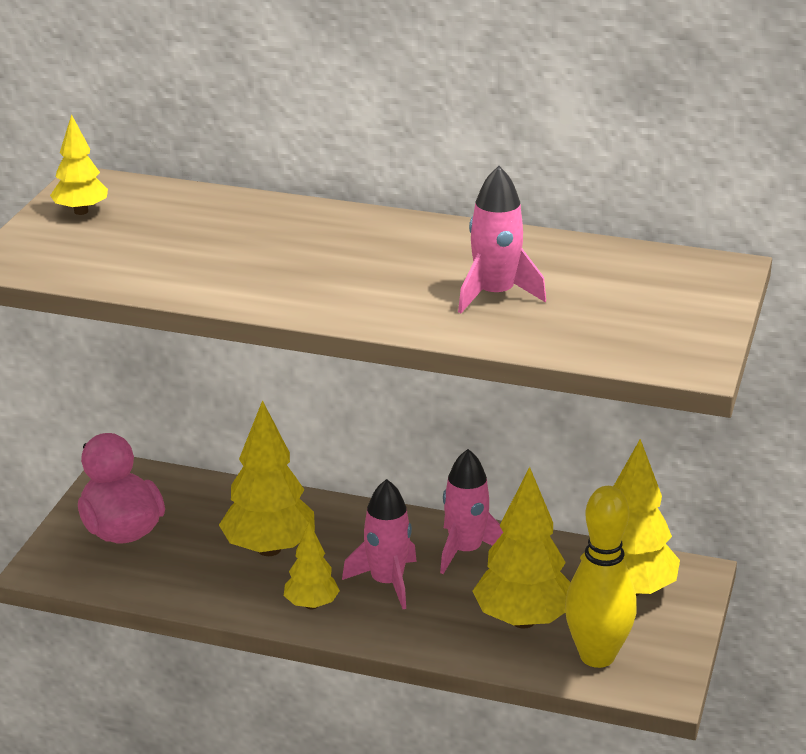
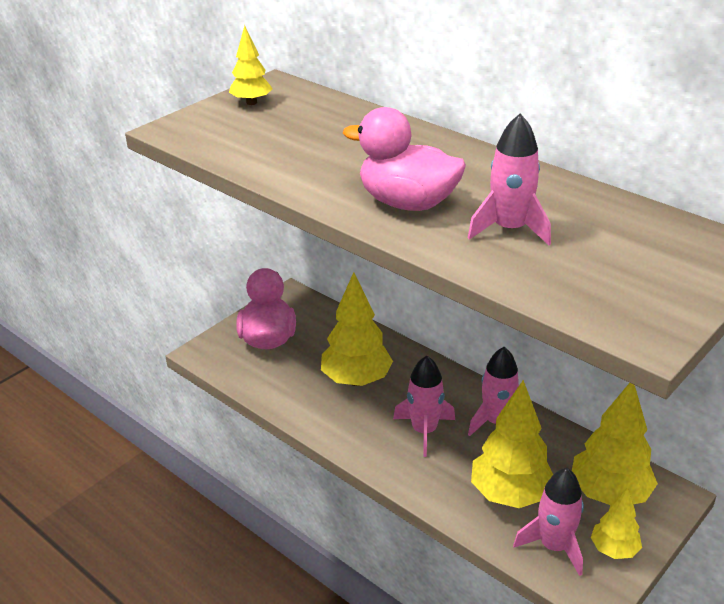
camera: 25 degrees right, 5 degrees up
yellow tree [284,522,340,609] -> yellow tree moved to [591,488,642,559]
yellow bowling pin [565,486,637,668] -> pink rocket [513,468,584,576]
none -> pink duck [343,107,466,211]

